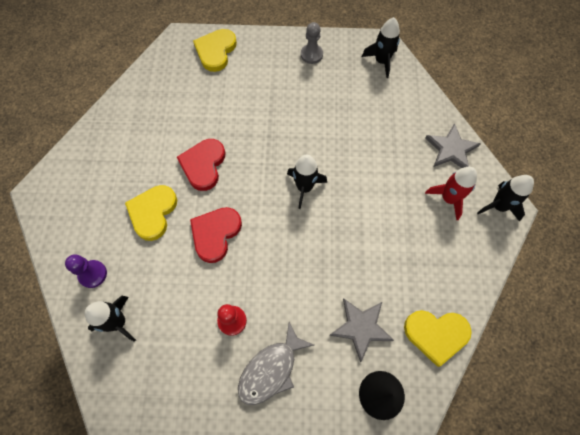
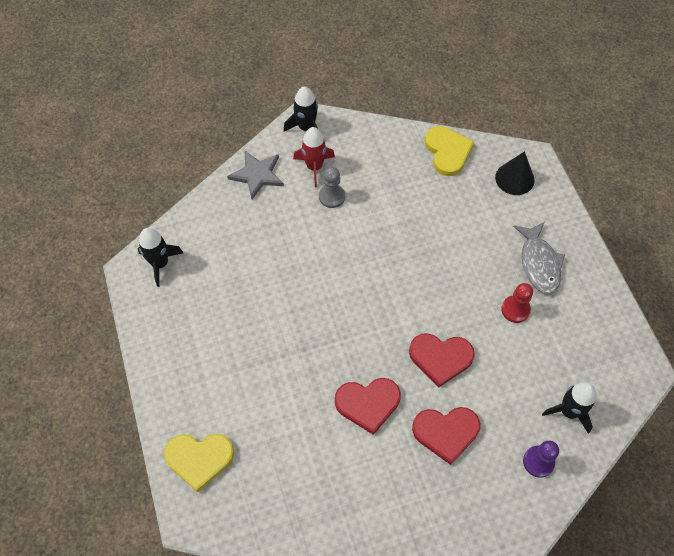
camera: 110 degrees left, 5 degrees down
yellow heart [125,185,177,241] -> red heart [412,407,480,465]
grey fish [238,322,314,405] -> grey fish turned 60 degrees clockwise [513,222,565,294]
black rocket [287,154,327,209] -> none
grey pawn [301,22,323,64] -> grey pawn moved to [319,167,345,208]
grey star [329,299,394,362] -> none

